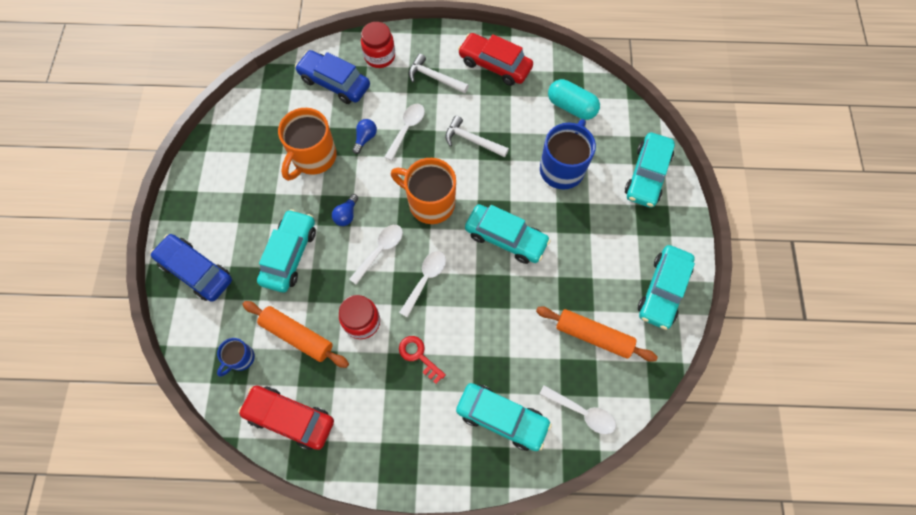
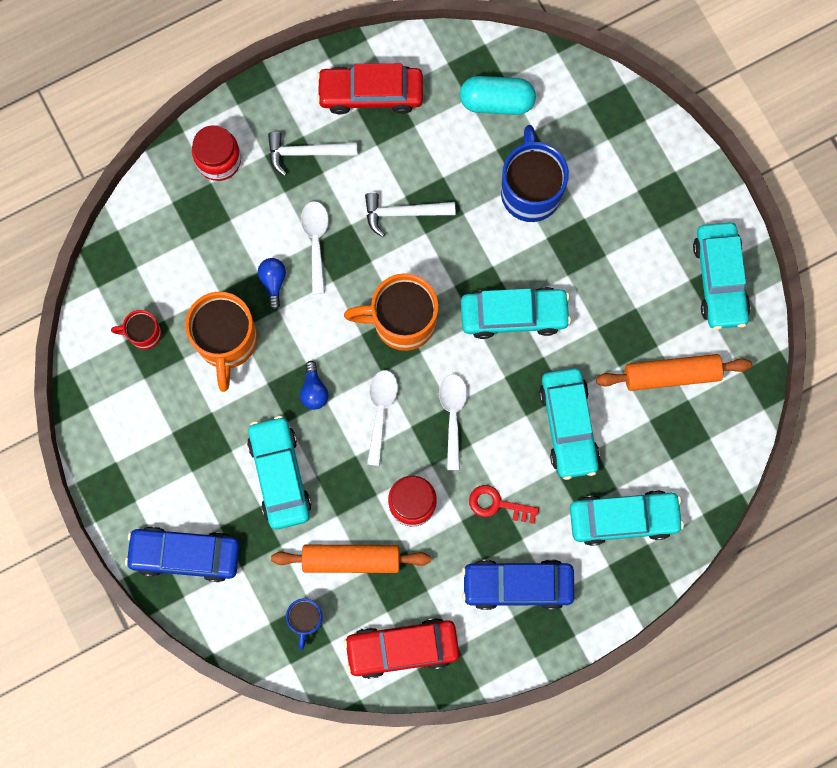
camera: 30 degrees left, 10 degrees up
blue car [295,50,370,104] -> blue car moved to [462,560,575,610]
white spoon [539,385,616,435] -> none
turquoise car [625,132,675,208] -> turquoise car moved to [539,368,600,480]
none -> red mug [111,310,162,350]

